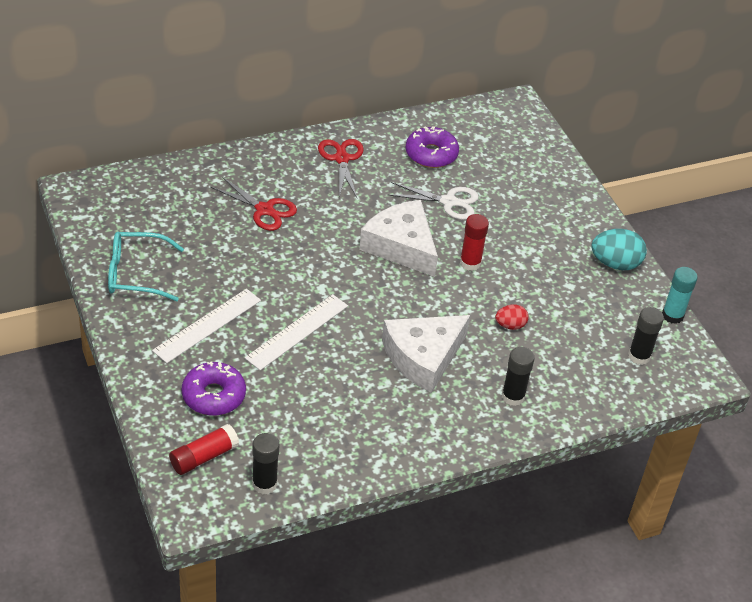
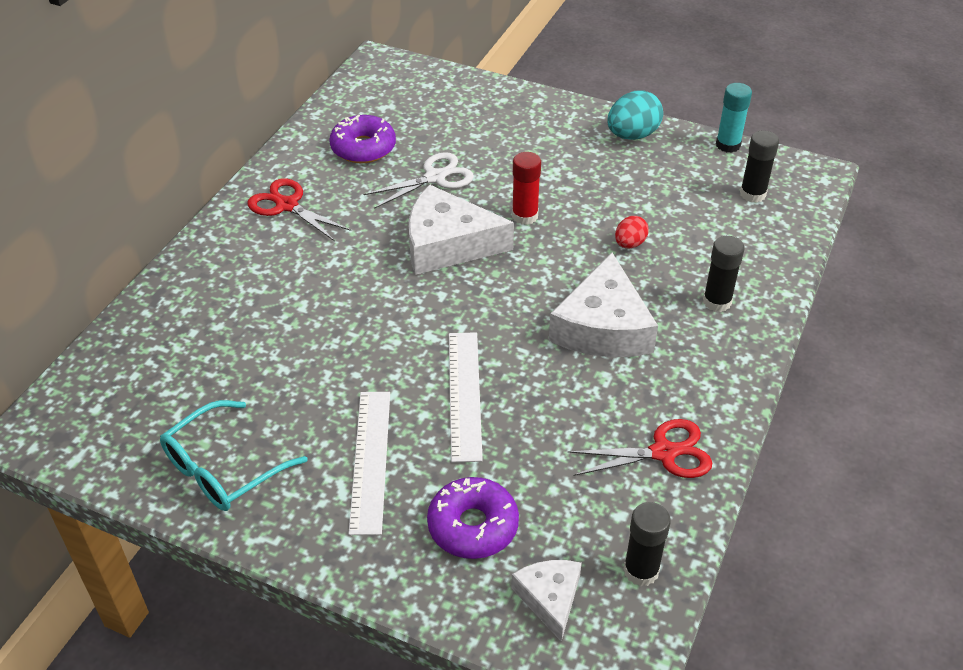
camera: 40 degrees left, 0 degrees up
red glue stick [169,424,239,475] -> white cheese [511,560,582,642]
red scissors [211,177,297,231] -> red scissors moved to [568,419,712,478]

